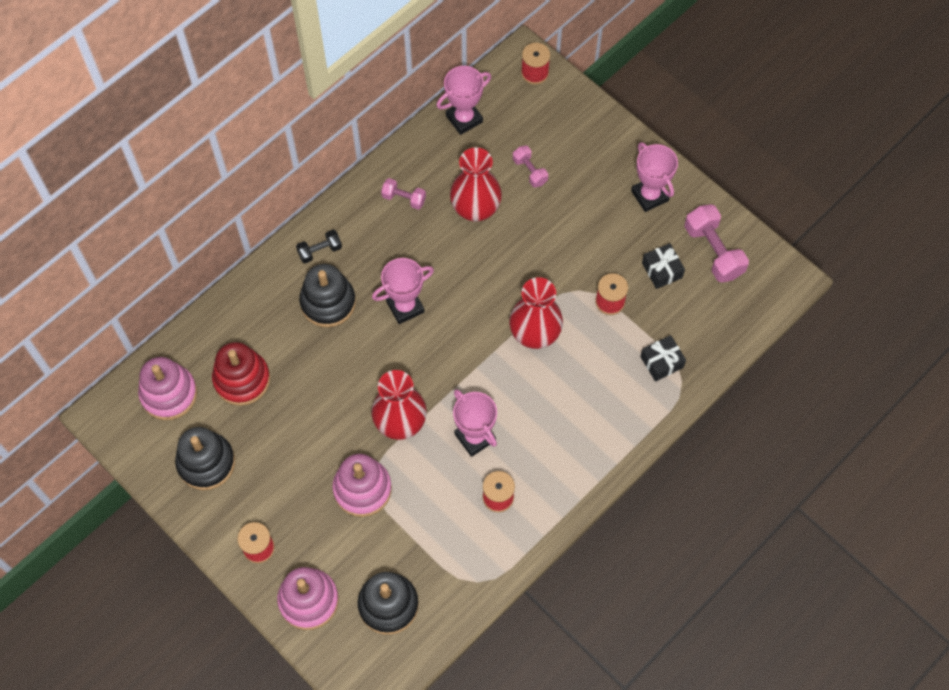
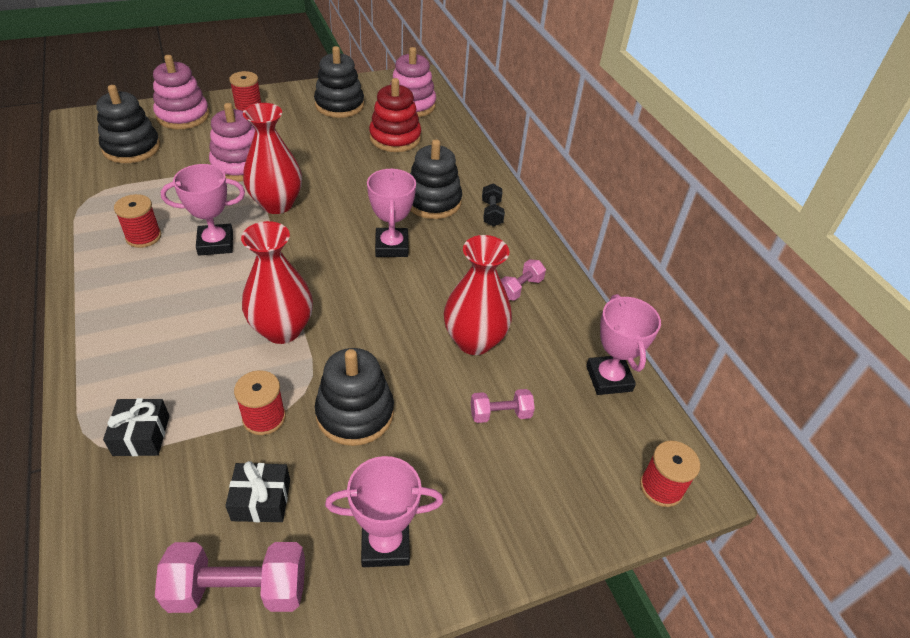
camera: 110 degrees right, 20 degrees down
none -> black stacking toy [315,348,394,446]

